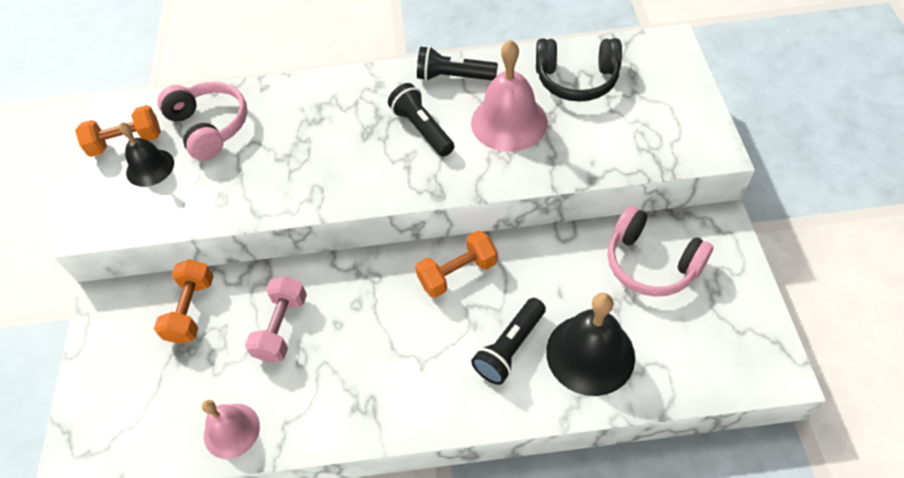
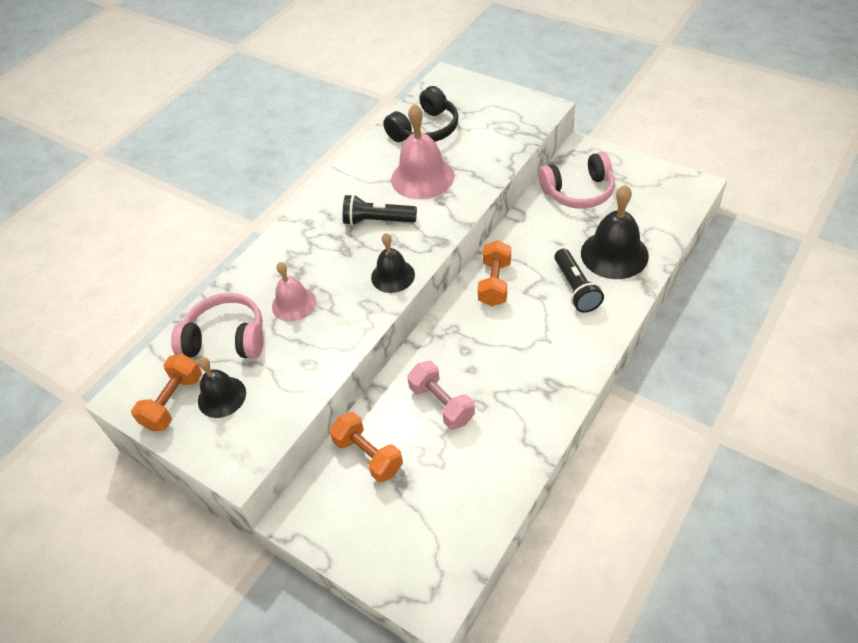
camera: 50 degrees left, 5 degrees down
pink bell [202,400,260,459] -> pink bell moved to [272,262,316,322]
black flashlight [417,46,498,81] -> none
none -> black bell [371,233,415,293]

